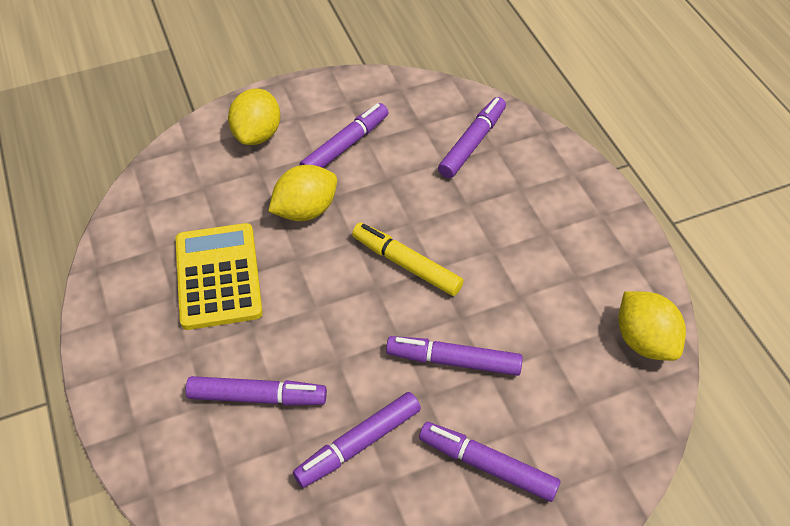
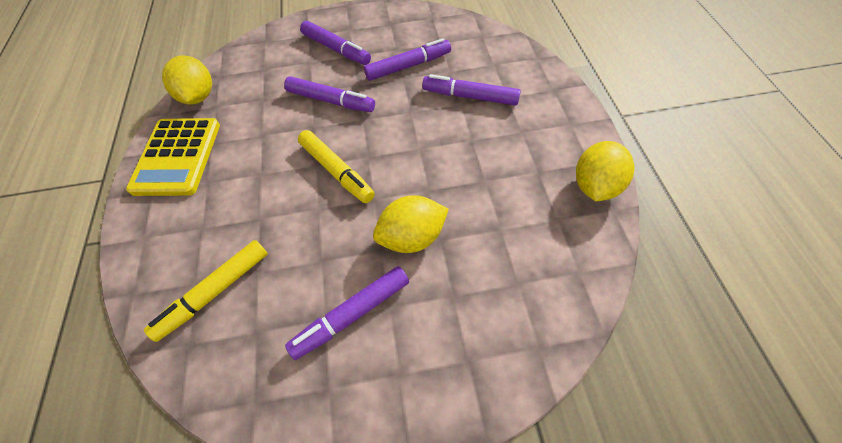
camera: 165 degrees left, 5 degrees up
yellow calculator [175,223,263,330] -> yellow calculator moved to [126,118,220,196]
yellow lemon [228,88,280,145] -> yellow lemon moved to [576,141,635,201]
purple marker [438,97,506,178] -> yellow marker [144,240,268,342]

